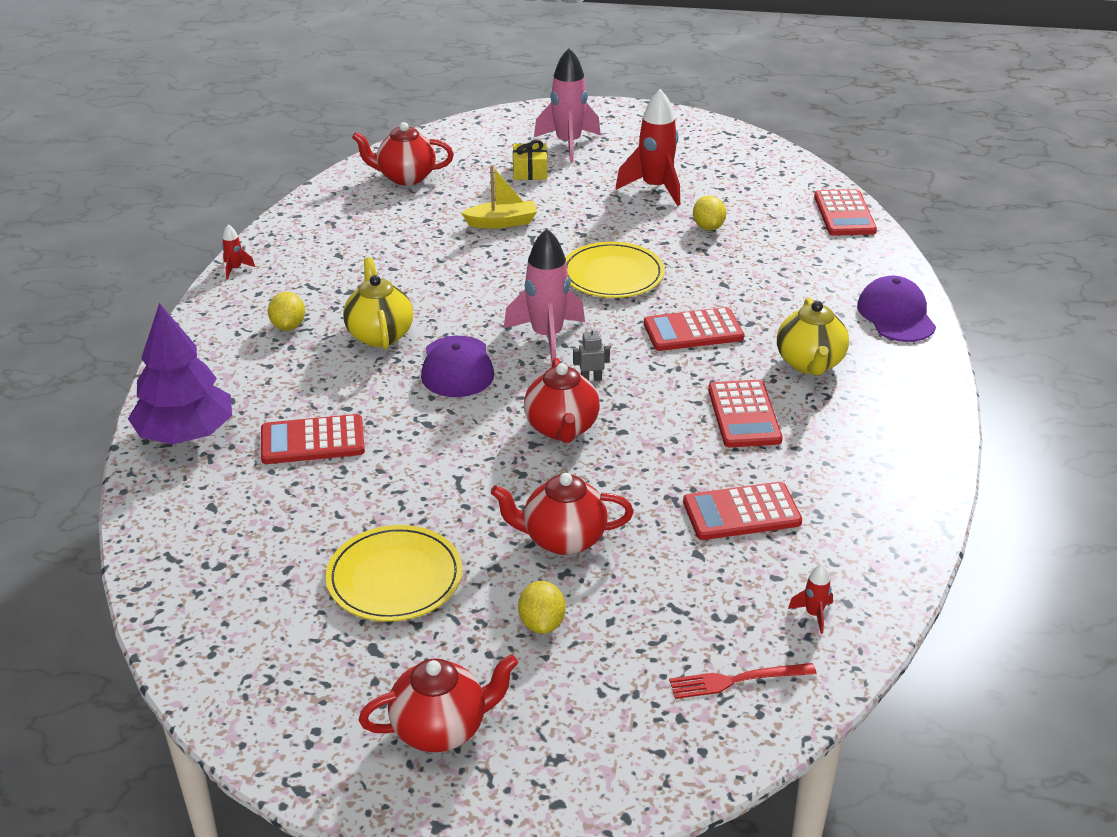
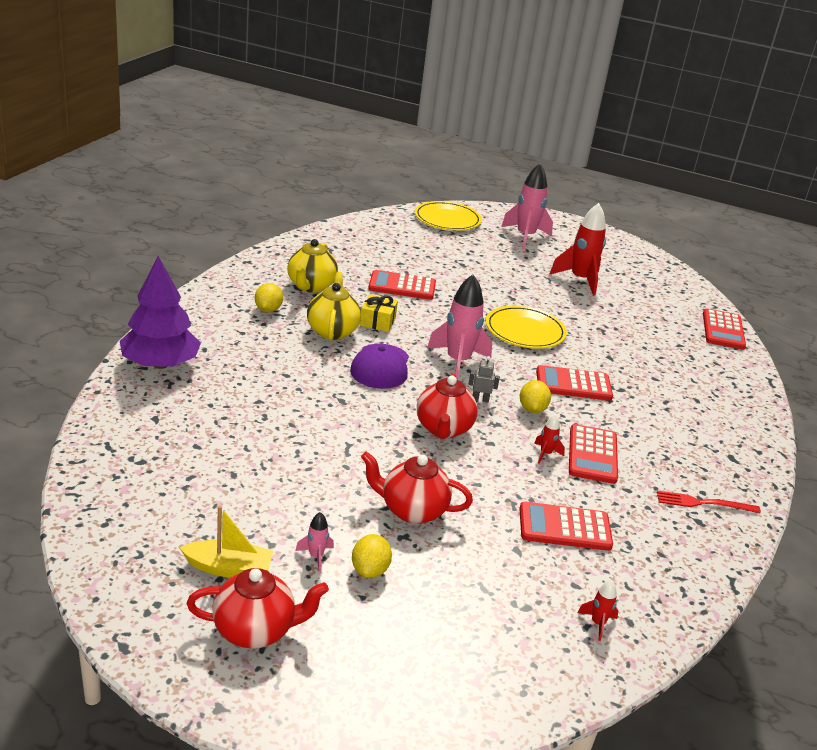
camera: 10 degrees right, 5 degrees down
red rocket [222,224,255,279] -> red rocket moved to [534,414,565,463]
red calculator [261,414,365,464] -> red calculator moved to [368,270,436,300]
yellow plate [326,525,463,622] -> yellow plate moved to [415,201,482,231]
red teapot [352,122,454,186] -> none
yellow boat [461,165,537,228] -> yellow boat moved to [180,505,274,577]
yellow gift [513,140,547,180] -> yellow gift moved to [360,294,398,332]
red fork [669,663,816,699] -> red fork moved to [657,491,761,513]
yellow lemon [693,195,726,231] -> yellow lemon moved to [520,380,551,413]
yellow teapot [777,297,849,375] -> yellow teapot moved to [287,239,338,293]
purple cap [857,276,936,342] -> none
none -> pink rocket [295,512,334,572]

